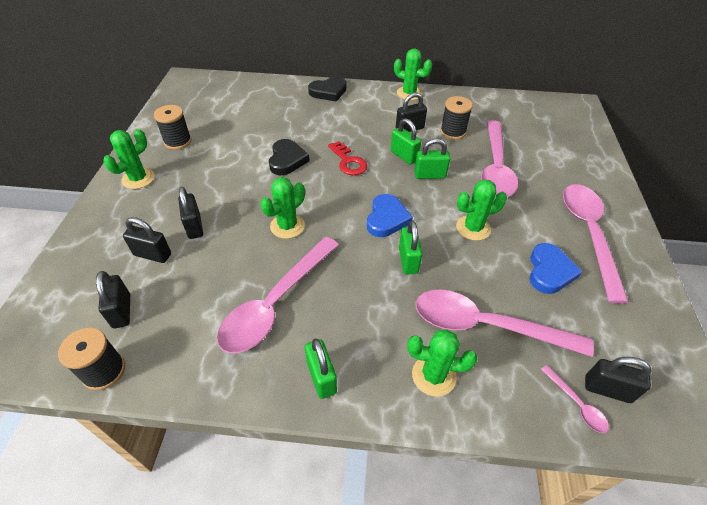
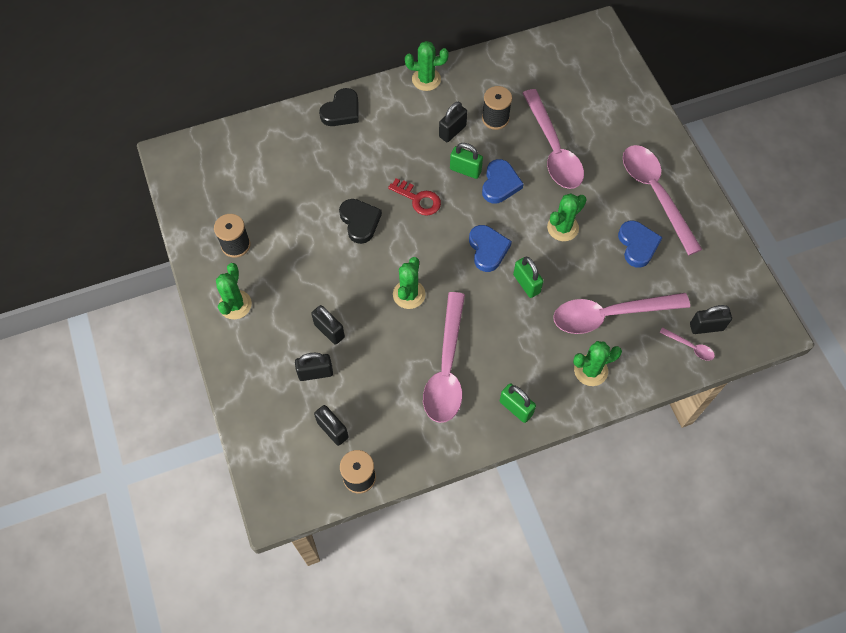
camera: 25 degrees left, 15 degrees up
green padlock [414,138,450,179] -> blue heart [482,159,524,204]

